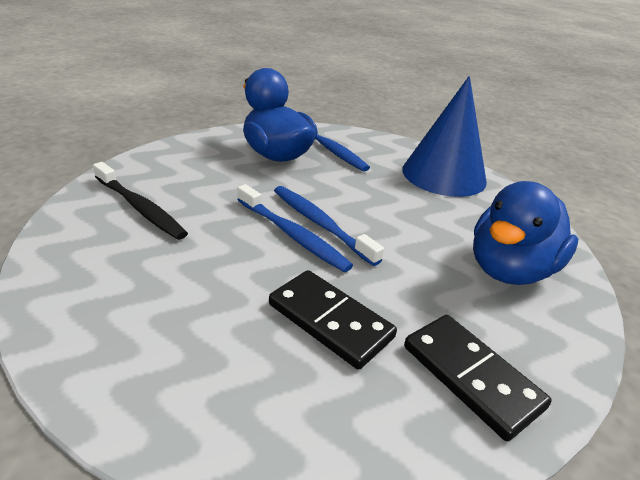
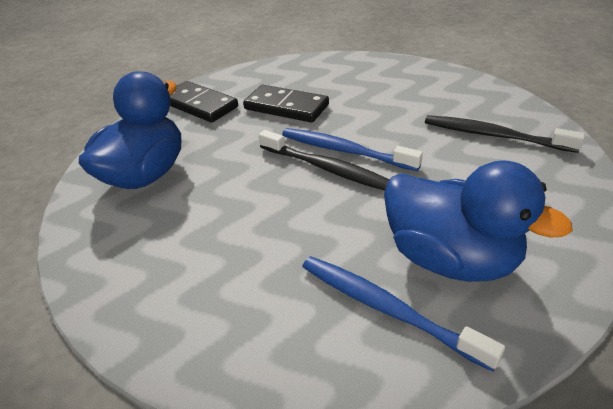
camera: 170 degrees right, 5 degrees up
blue toothbrush [274,186,384,266] -> black toothbrush [259,130,389,190]
blue cone [402,76,487,197] -> none

